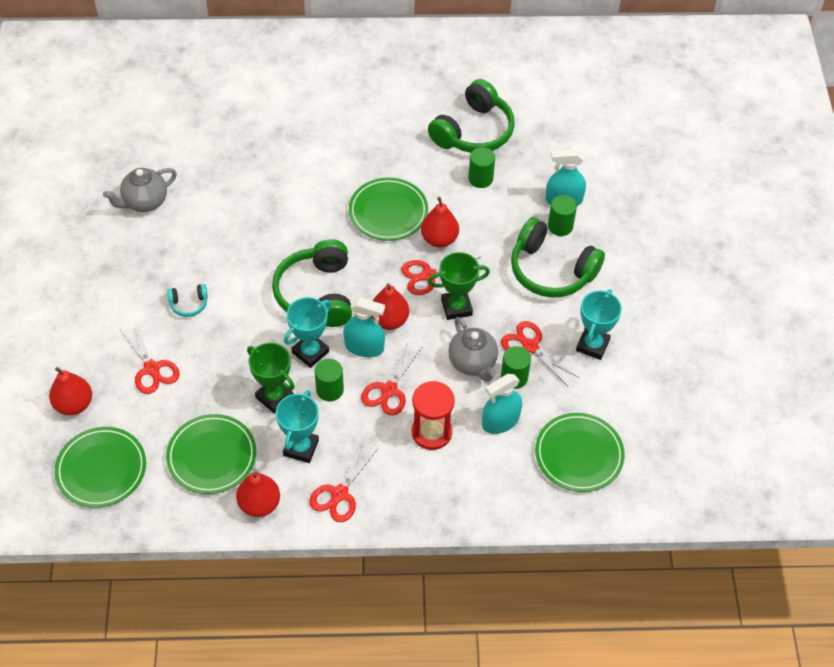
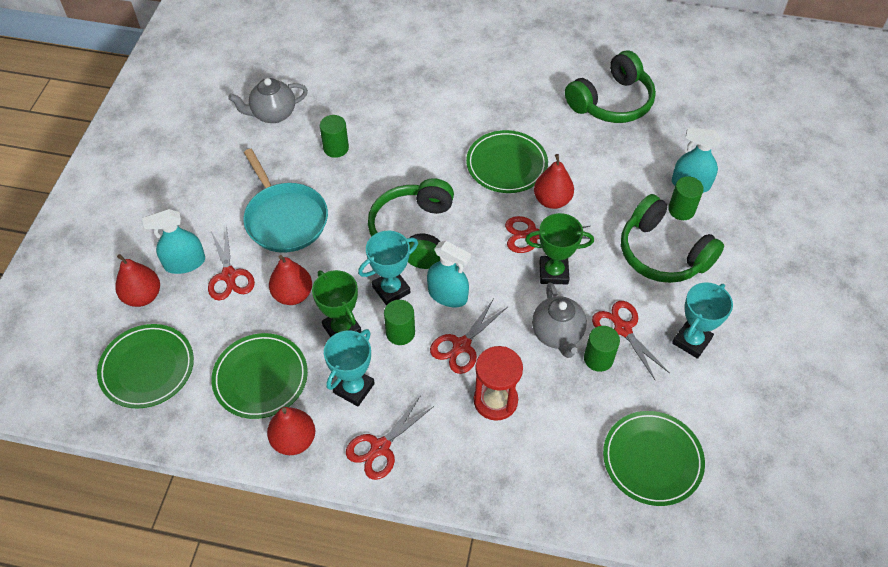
camera: 15 degrees right, 0 degrees up
turquoise headphones [167,284,208,317] -> turquoise pan [243,149,328,253]
red pear [371,283,409,330] -> red pear moved to [269,255,312,305]
green cylinder [469,147,495,188] -> green cylinder moved to [320,115,349,158]
turquoise spray bottle [482,374,522,434] -> turquoise spray bottle moved to [142,209,205,274]

